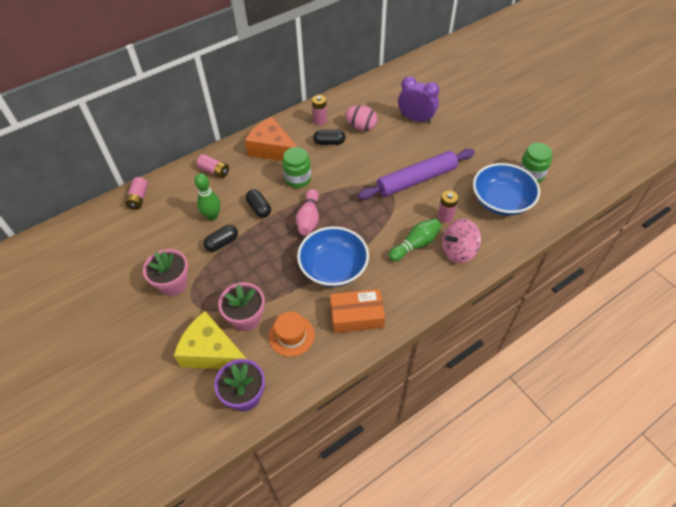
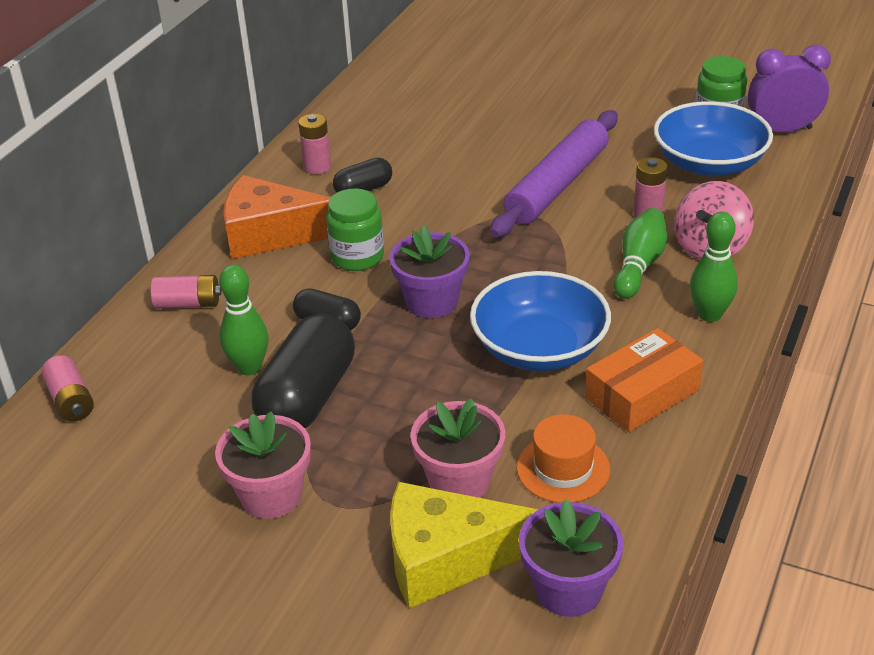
camera: 30 degrees left, 15 degrees down
black capsule [204,225,238,252] -> black capsule [252,314,355,428], size x1.90
pink bowling pin [296,189,319,236] -> purple flower pot [389,225,470,318]
pink egg [346,105,377,131] -> none
purple clock [398,76,439,124] -> purple clock moved to [748,45,831,132]
none -> green bowling pin [690,211,738,322]

